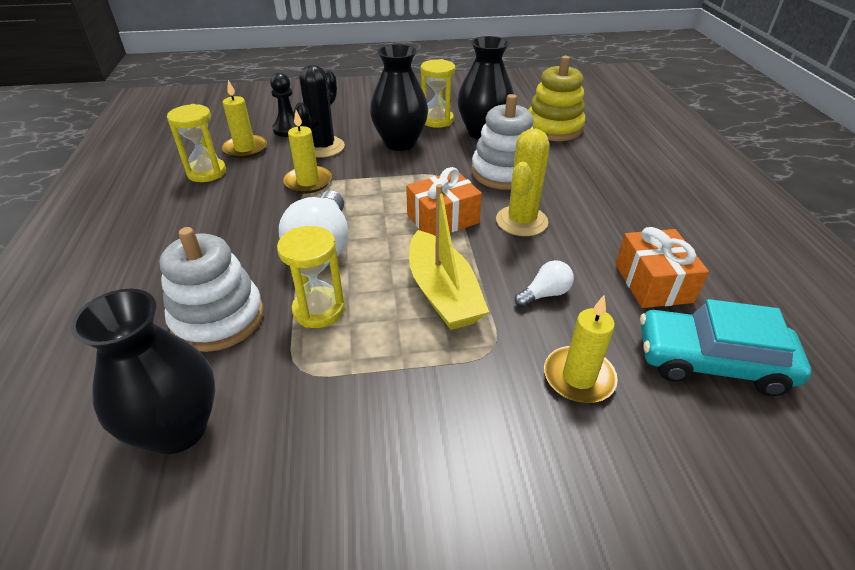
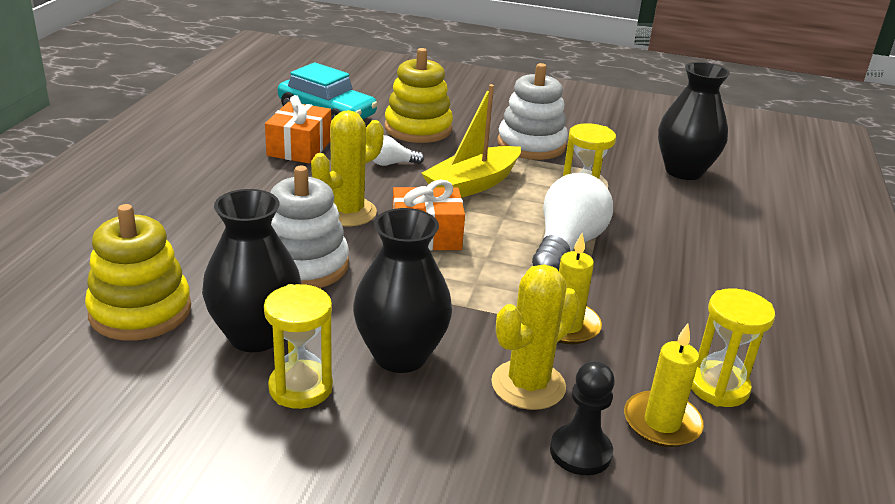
camera: 160 degrees left, 10 degrees down
white stacking toy [160,227,264,352] -> white stacking toy moved to [497,63,568,160]
black cactus [294,65,345,158] -> yellow cactus [491,264,580,410]
yellow boat [409,184,489,330] -> yellow boat turned 135 degrees counterclockwise [421,84,521,198]
yellow candle [544,295,618,403] -> yellow stacking toy [385,48,453,143]

